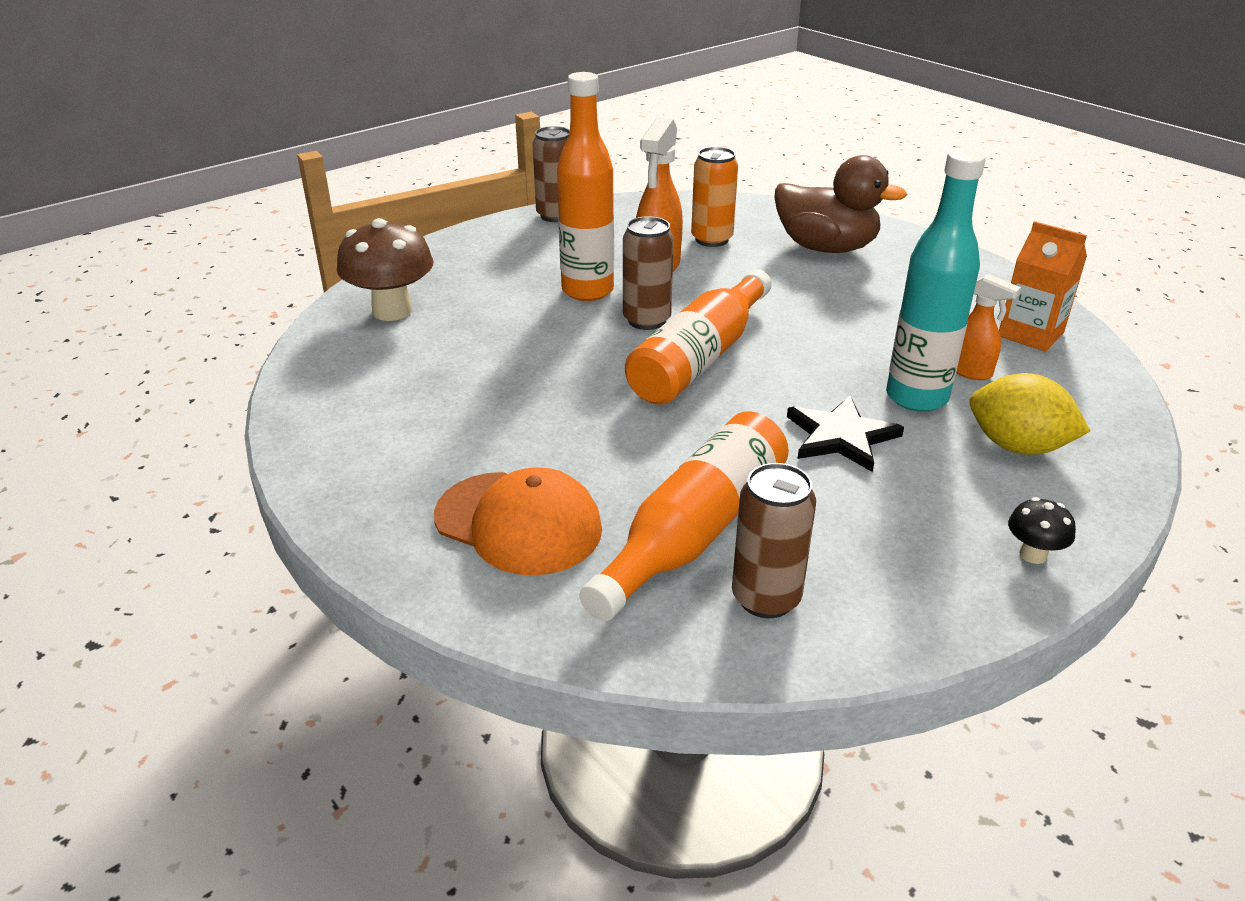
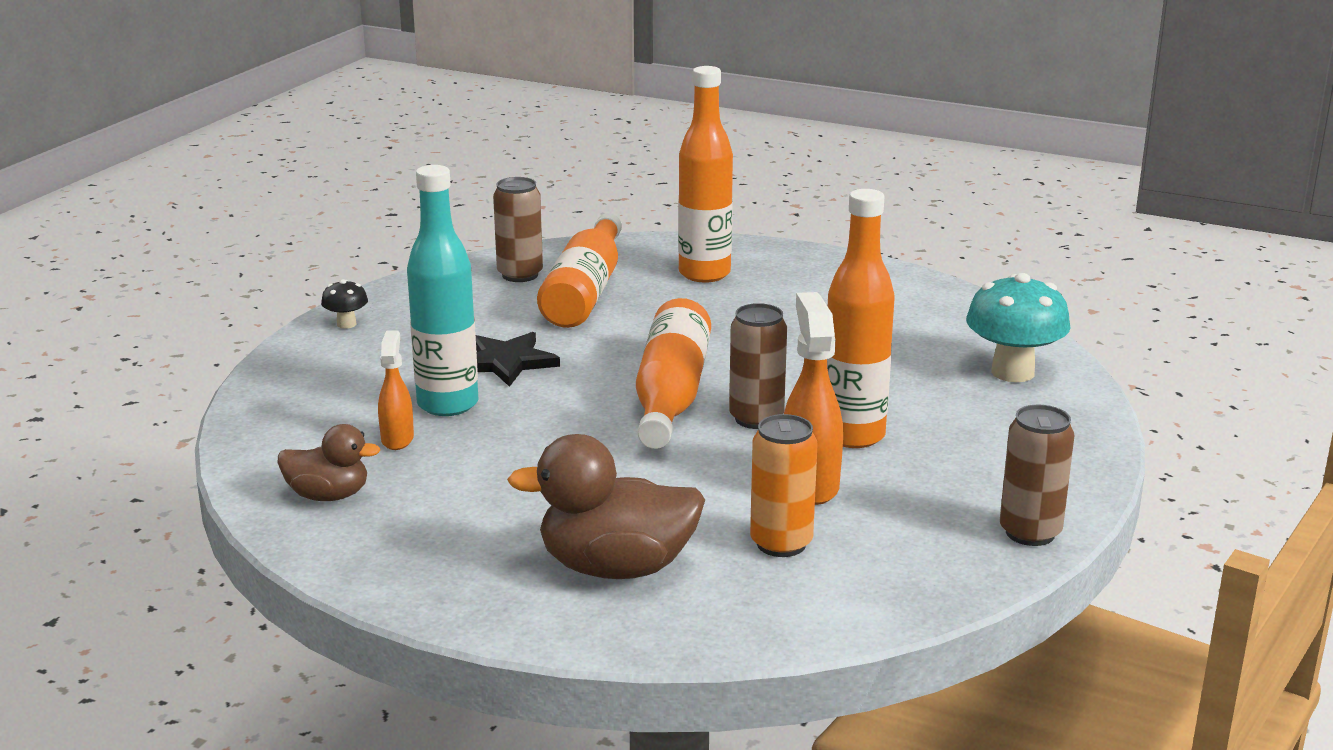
camera: 155 degrees right, 10 degrees down
brown mushroom [337,218,433,321] -> turquoise mushroom [966,273,1071,382]
orange cap [434,467,602,576] -> orange bottle [678,66,733,283]
orange spray bottle [956,274,1021,380] -> orange spray bottle turned 75 degrees clockwise [378,330,414,450]
yellow lemon [969,373,1090,455] -> none
orange carton [999,221,1087,352] -> brown duck [278,424,380,501]

